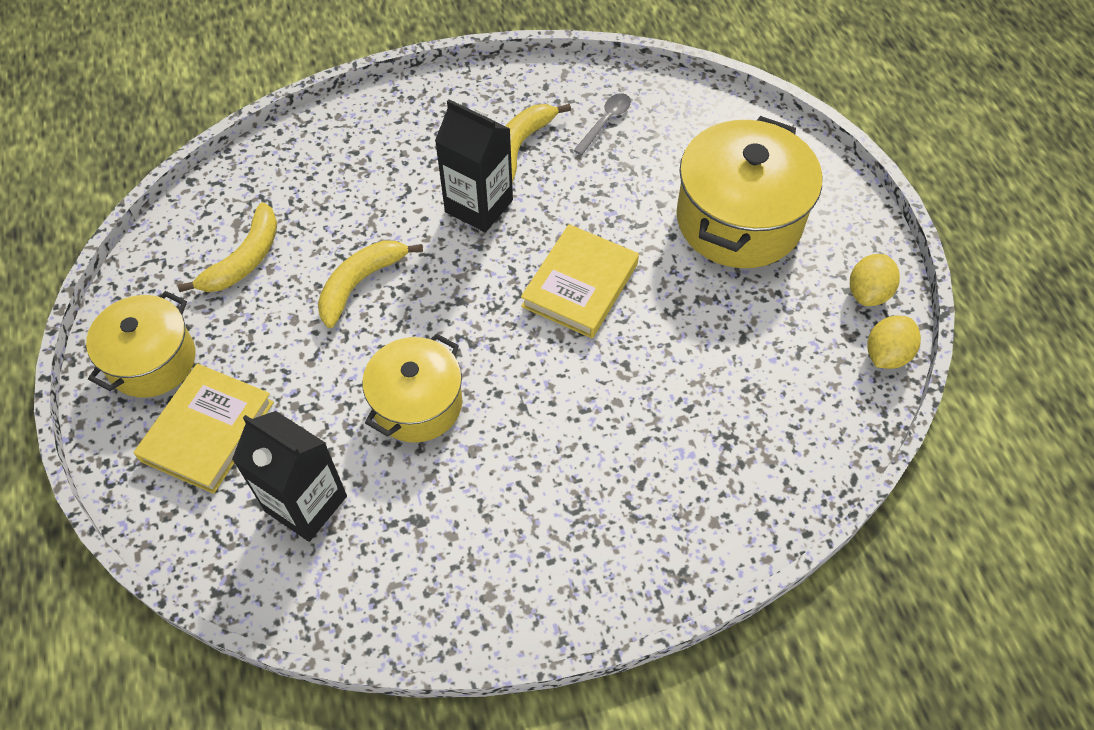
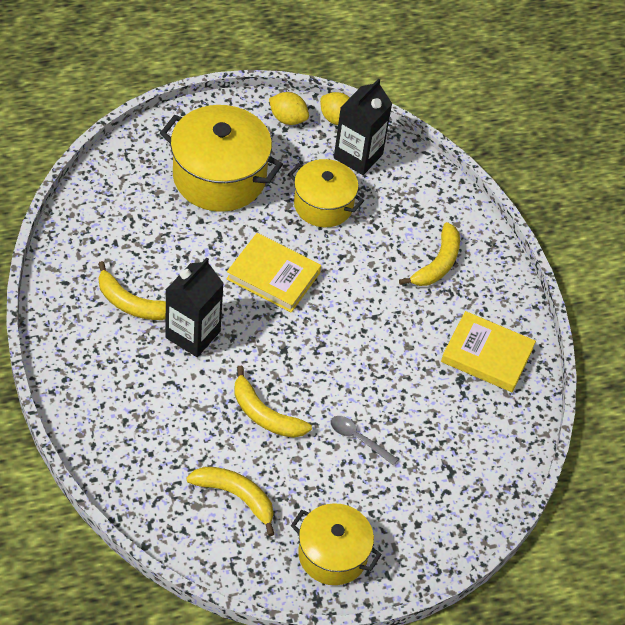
camera: 95 degrees left, 5 degrees down
yellow book [134,364,274,494] -> yellow book moved to [441,311,536,392]
black carton [232,411,347,542] -> black carton moved to [334,78,392,175]
yellow pot [362,333,462,443] -> yellow pot moved to [288,159,364,227]
grey spoon [573,93,631,155] -> grey spoon moved to [331,416,398,466]
none -> yellow banana [399,222,460,286]

